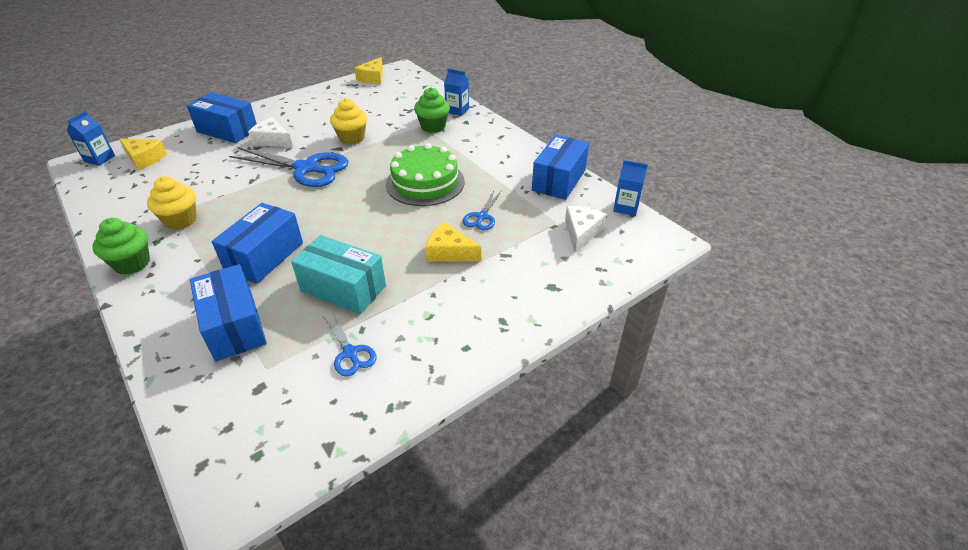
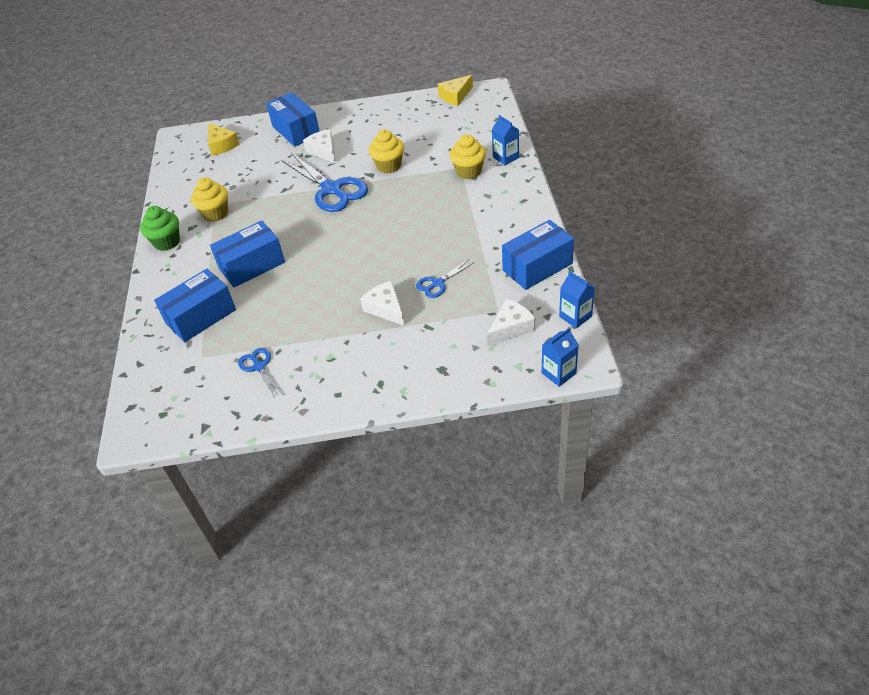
camera: 35 degrees right, 5 degrees up
blue carton [66,111,115,166] -> blue carton moved to [542,327,579,387]
blue box [190,264,267,361] -> blue box turned 45 degrees clockwise [154,269,236,342]
turquoise box [291,235,386,314] -> none
blue scissors [324,313,377,377] -> blue scissors turned 150 degrees clockwise [238,348,283,397]
green cake [386,143,465,206] -> none
green cupcake [414,87,450,133] -> yellow cupcake [450,135,486,179]
yellow cheese [426,222,481,262] -> white cheese [360,281,404,326]

